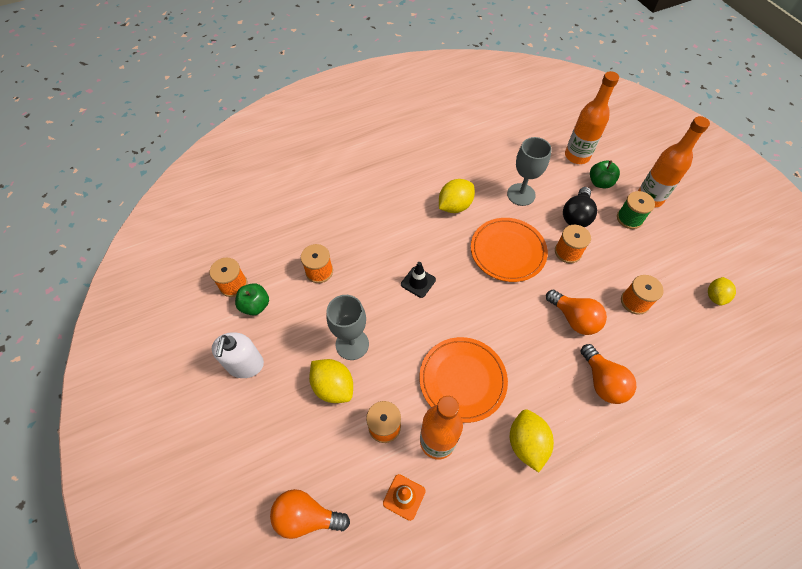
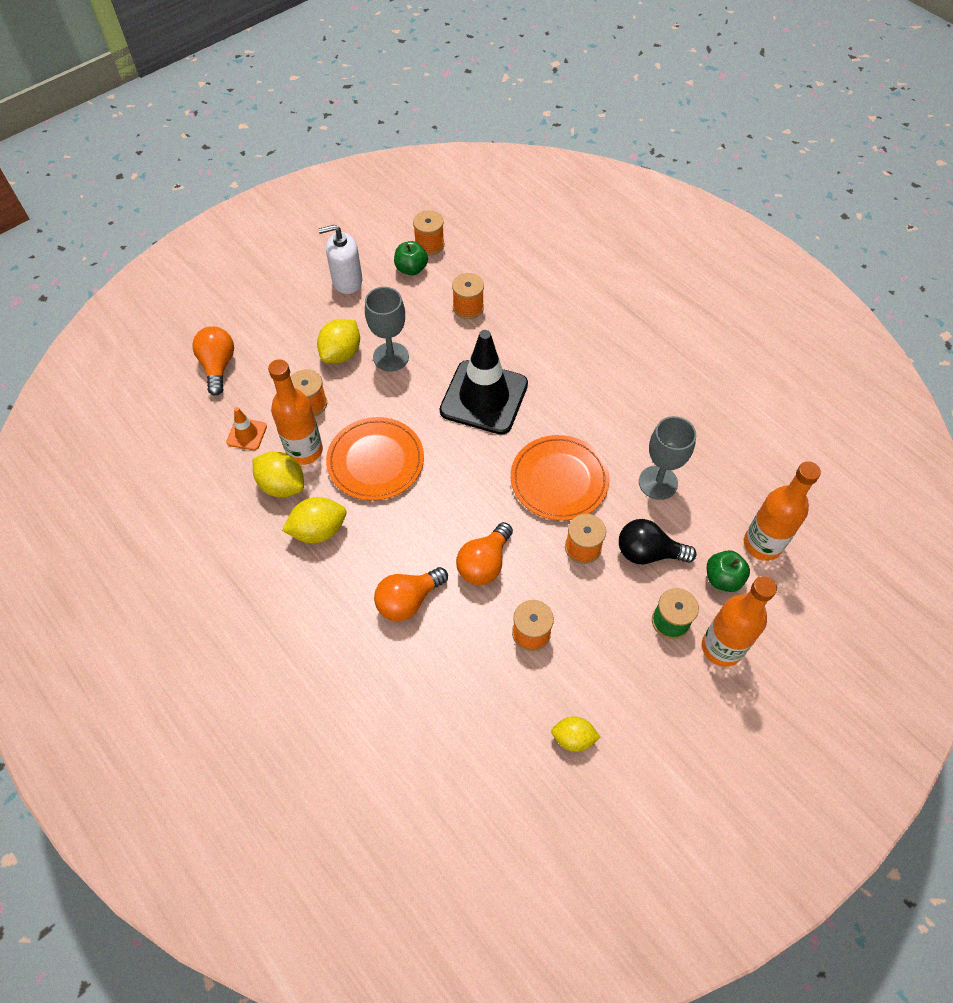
camera: 75 degrees right, 0 degrees up
black traffic cone [401,262,436,298] -> black traffic cone [440,330,528,435], size x2.27
yellow lemon [439,179,475,213] -> yellow lemon moved to [253,451,304,497]

